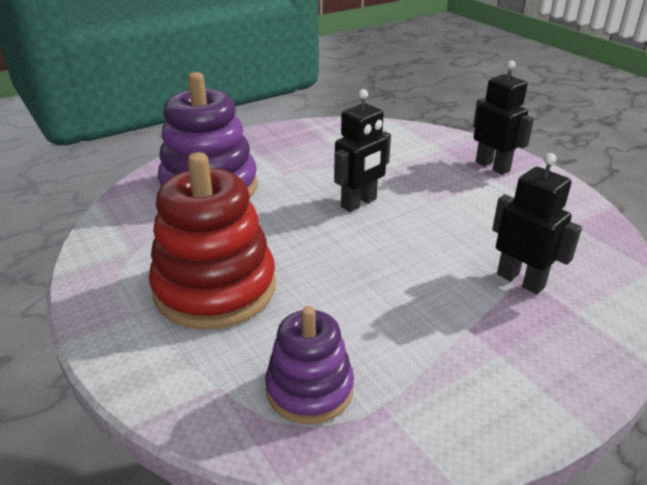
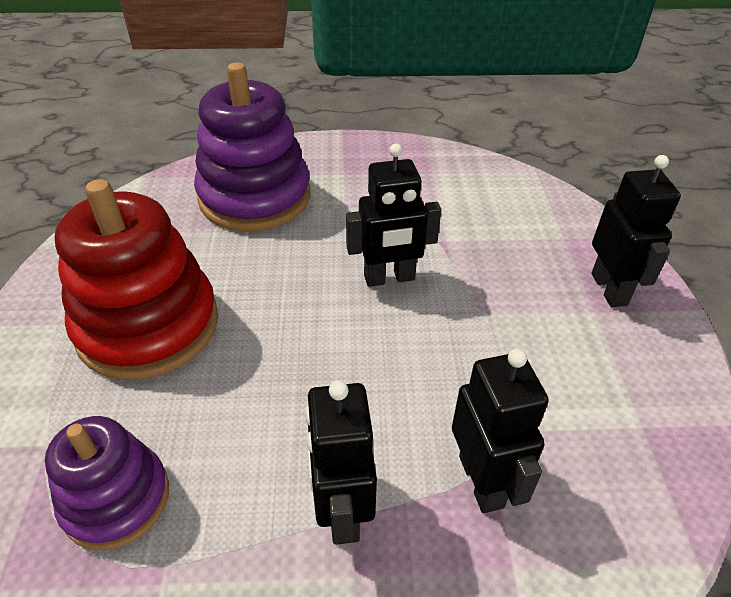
camera: 30 degrees right, 10 degrees up
none -> black robot [305,380,377,545]

